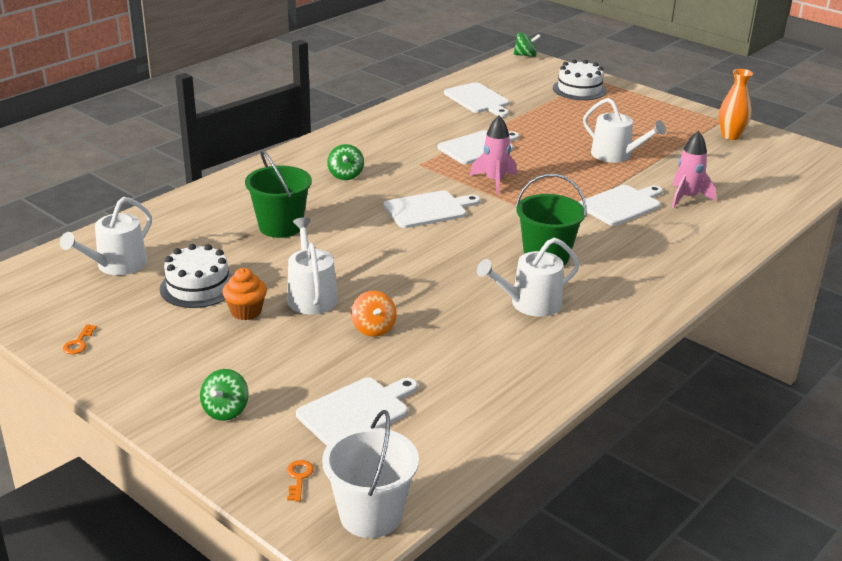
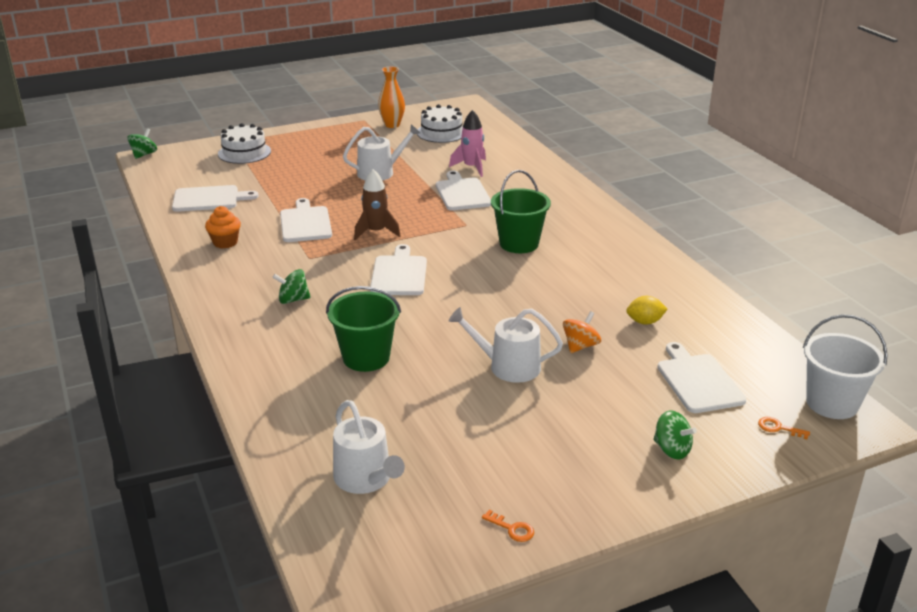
camera: 65 degrees left, 0 degrees up
white cake [160,244,233,308] -> white cake moved to [417,104,463,143]
orange cupcake [222,268,267,320] -> orange cupcake moved to [205,206,241,249]
green spinning top [327,144,364,180] -> green spinning top turned 150 degrees clockwise [272,269,311,304]
orange spinning top [351,291,397,337] -> orange spinning top turned 60 degrees counterclockwise [563,311,601,353]
pink rocket [470,116,517,194] -> brown rocket [354,169,400,240]
white watering can [477,238,580,317] -> none
none -> yellow lemon [626,296,668,325]

